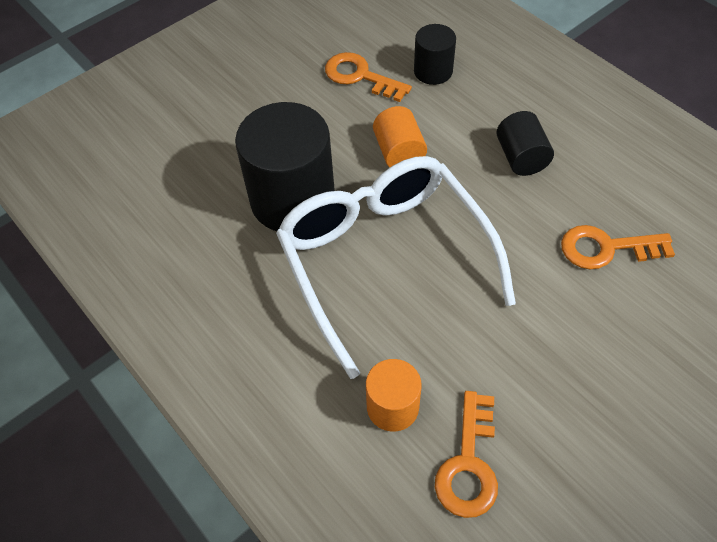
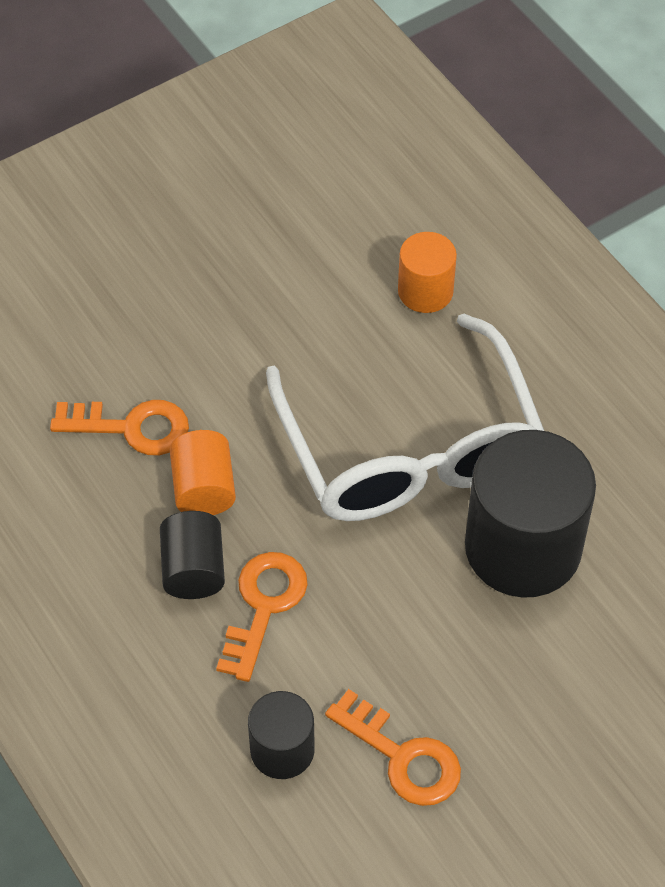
camera: 175 degrees left, 0 degrees up
orange cylinder [373,106,427,167] -> orange cylinder moved to [170,430,236,515]
orange key [435,391,498,518] -> orange key moved to [216,552,308,682]

